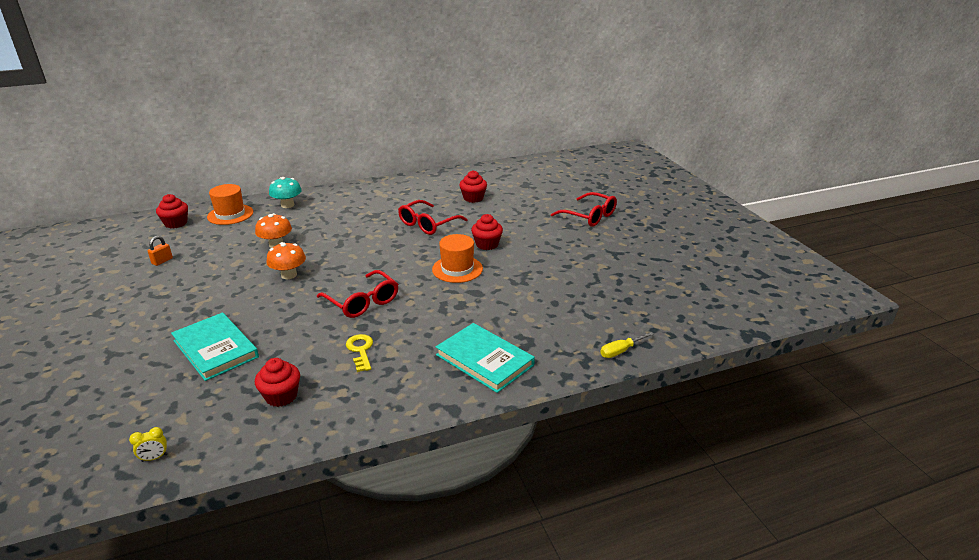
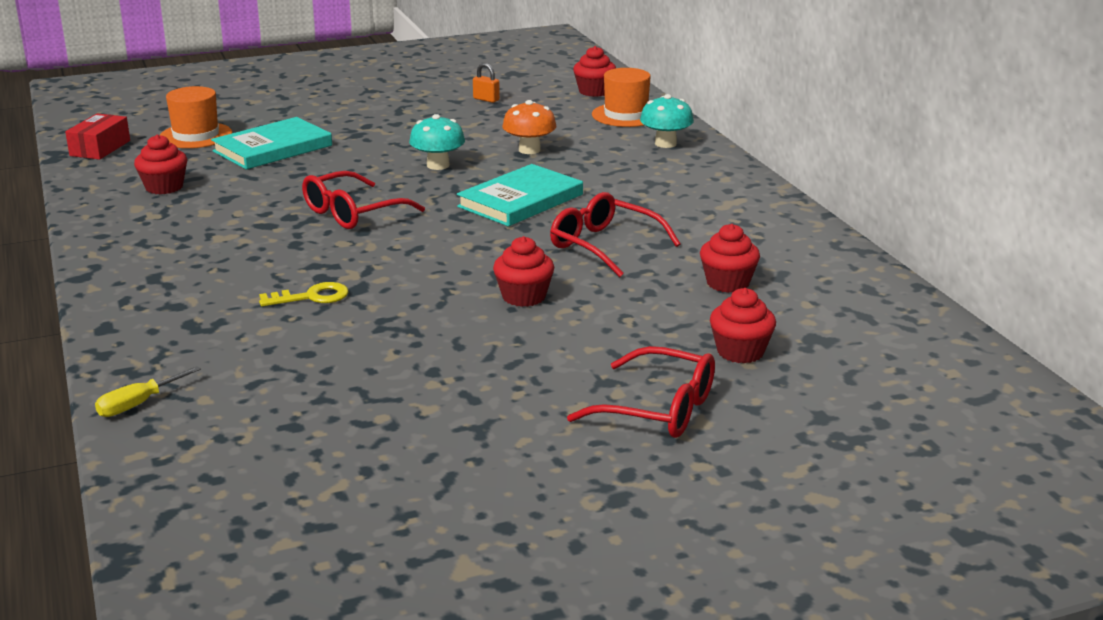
camera: 90 degrees right, 5 degrees down
yellow clock [129,427,168,462] -> red box [65,113,130,160]
orange mushroom [266,242,306,279] -> turquoise mushroom [409,114,465,170]
yellow key [346,334,373,372] -> yellow key moved to [259,282,349,306]
orange hat [432,234,483,283] -> orange hat moved to [160,86,232,148]
turquoise book [436,323,535,393] -> turquoise book moved to [457,164,583,226]
red glasses [551,192,617,227] -> red glasses turned 105 degrees counterclockwise [567,346,715,438]
yellow screwdriver [600,332,654,358] -> yellow screwdriver turned 105 degrees counterclockwise [95,366,201,417]
none -> red cupcake [710,288,776,363]

